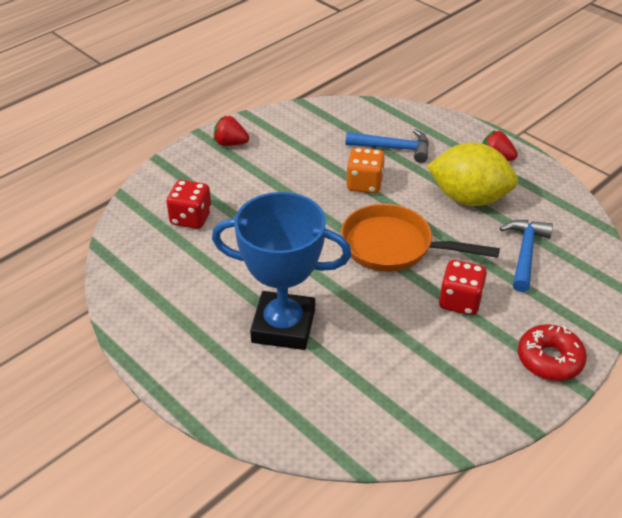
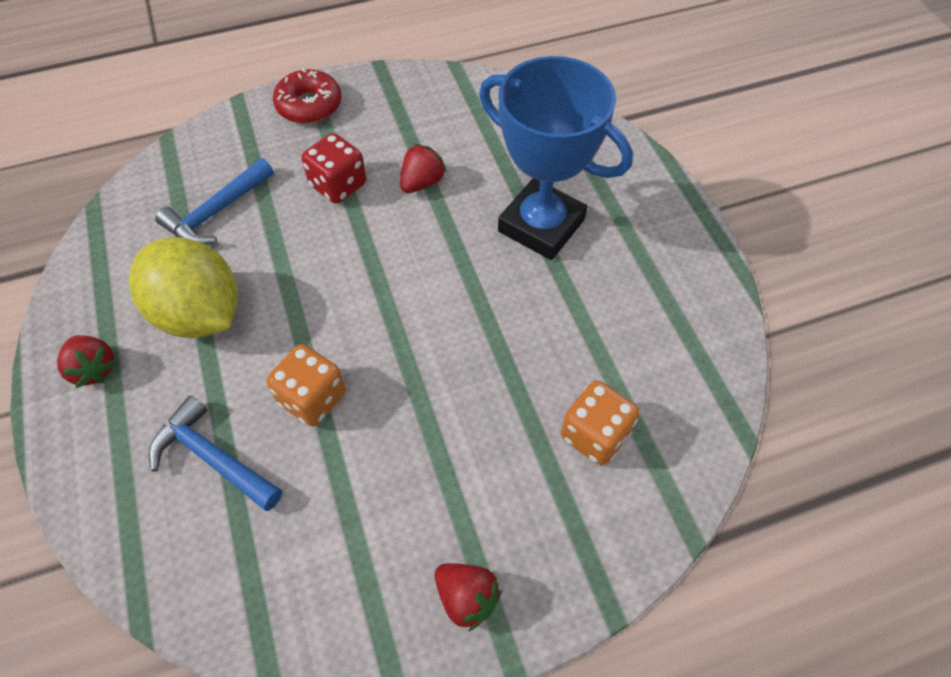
camera: 155 degrees left, 15 degrees up
red dice [167,180,212,229] -> orange dice [561,380,640,465]
orange pan [341,204,500,272] -> none
none -> red strawberry [400,144,447,193]

